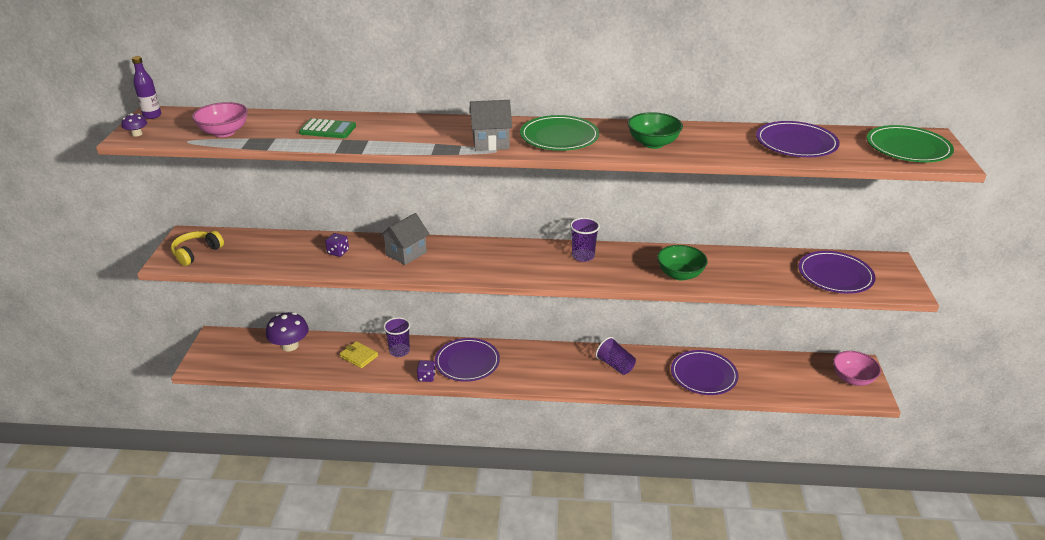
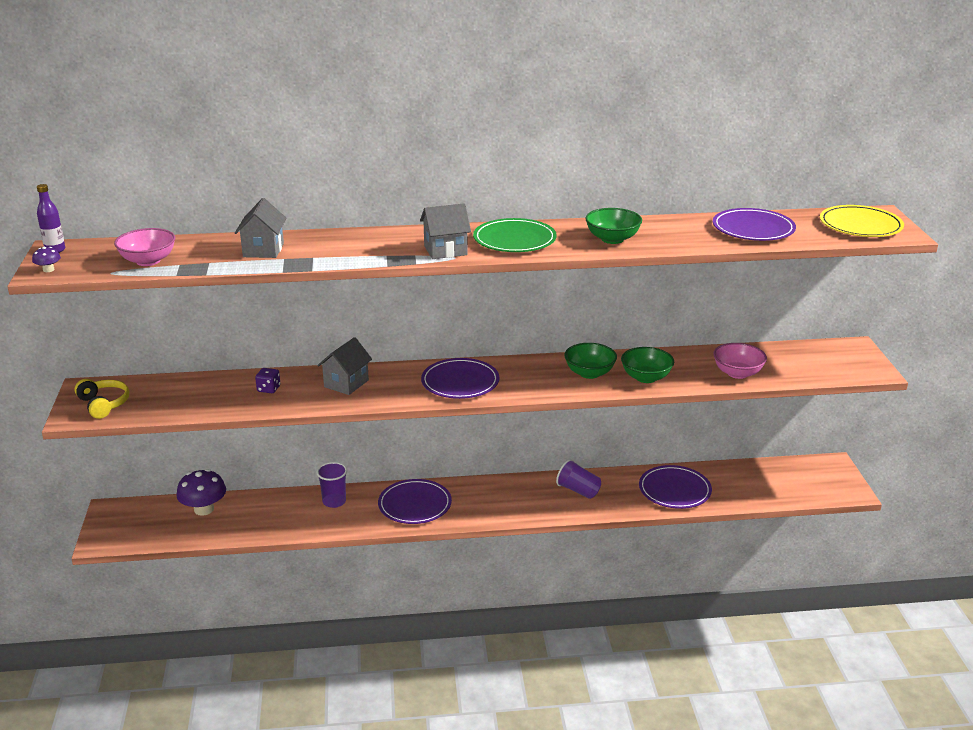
camera: 10 degrees left, 5 degrees down
yellow headphones [171,231,224,266] -> yellow headphones turned 120 degrees clockwise [75,379,129,419]
green calculator [299,118,356,138] -> grey house [235,198,286,258]
yellow wallet [340,341,378,368] -> none
purple dice [417,360,436,382] -> none
purple cup [570,218,600,262] -> none
purple plate [799,251,875,294] -> purple plate moved to [421,358,500,399]
pink bowl [833,351,881,386] -> pink bowl moved to [713,343,767,379]
green plate [867,125,954,162] -> yellow plate [820,205,904,237]
none -> green bowl [564,343,617,379]

